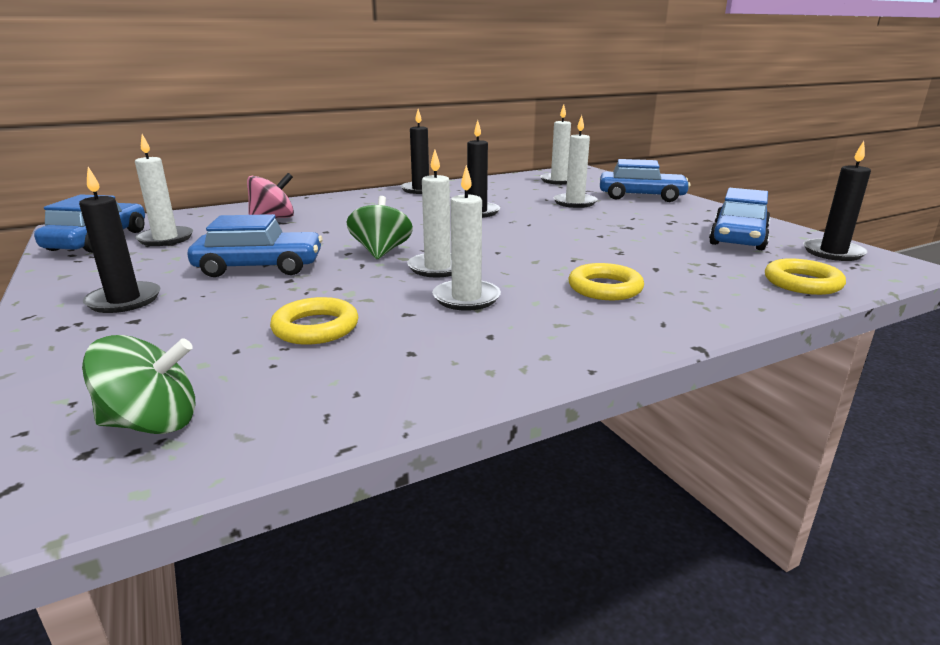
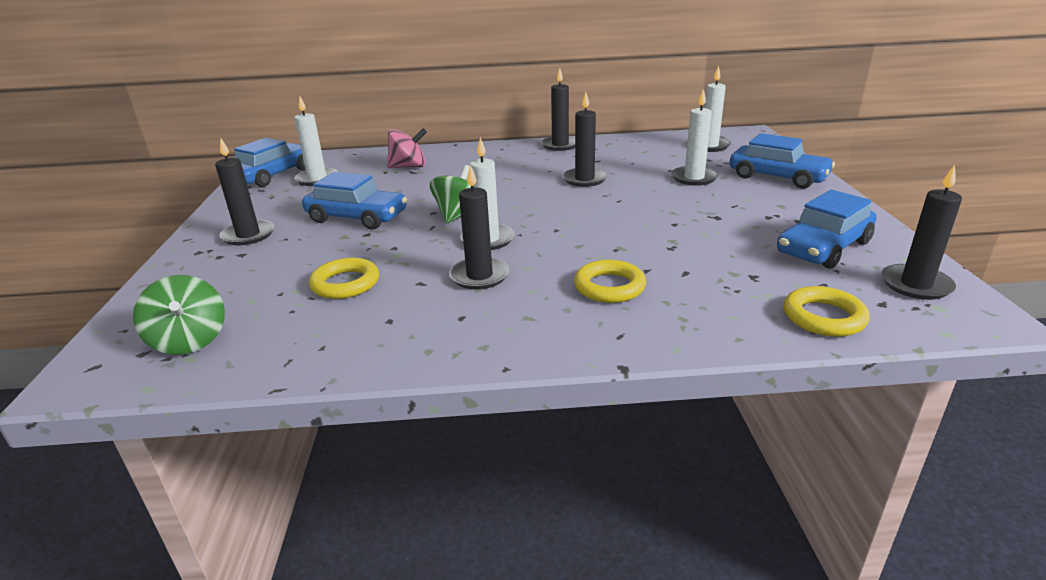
camera: 25 degrees right, 5 degrees up
green spinning top [82,335,195,434] -> green spinning top turned 45 degrees clockwise [133,275,225,355]
white candle [432,165,501,311] -> black candle [449,164,510,289]

